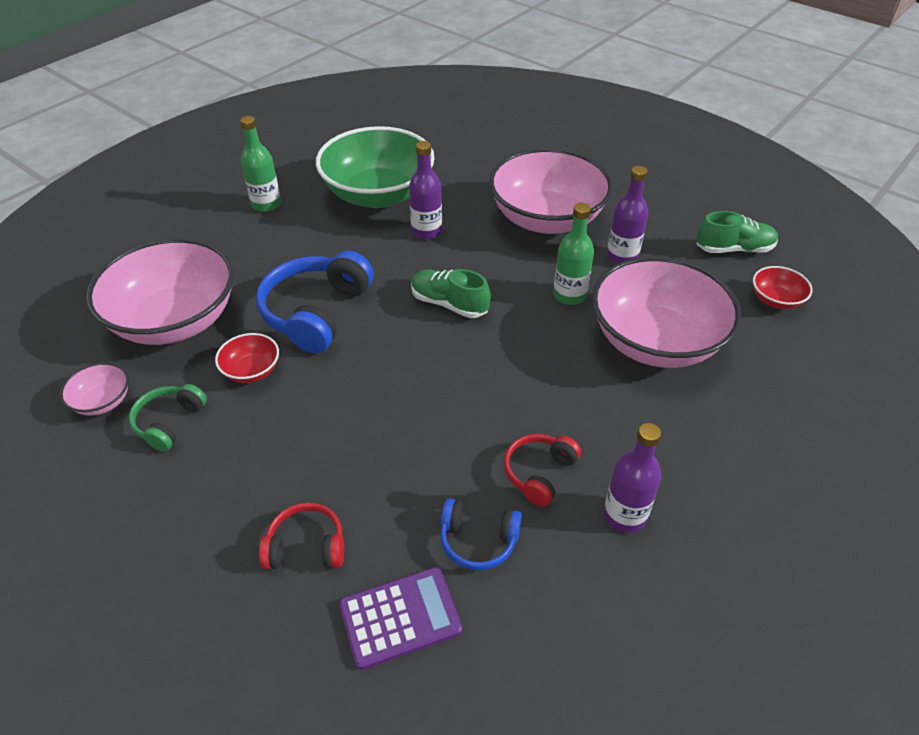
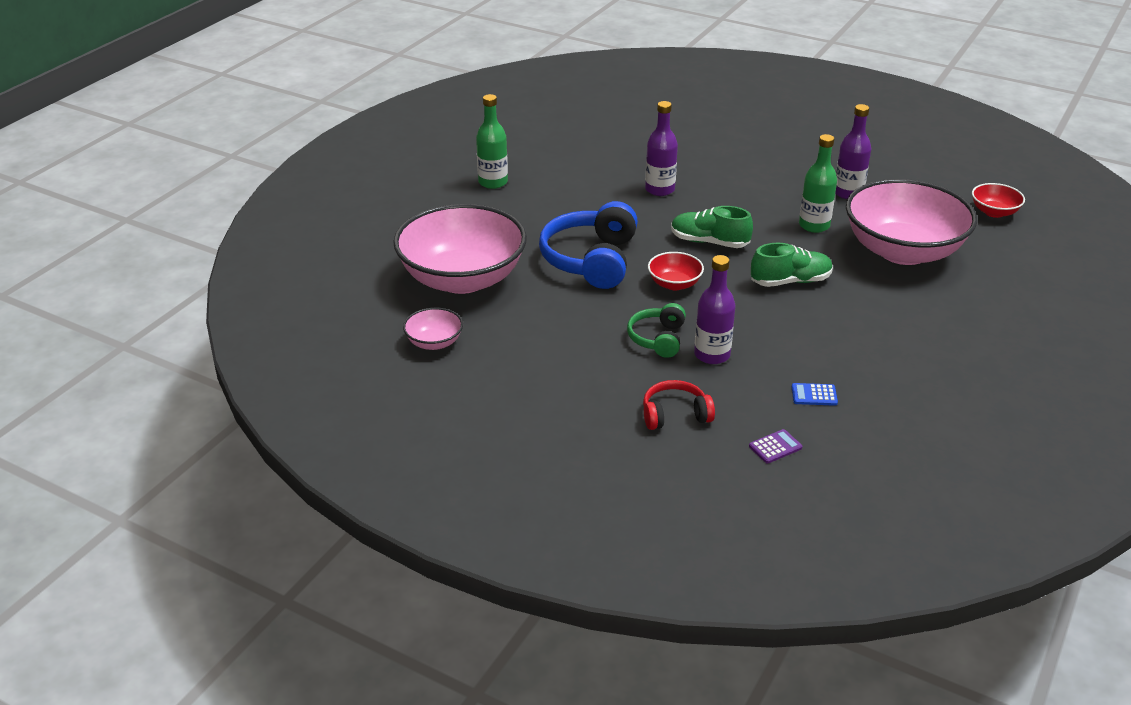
camera: 10 degrees left, 10 degrees down
green headphones [129,384,207,452] -> green headphones moved to [627,303,686,358]
red bowl [215,333,279,383] -> red bowl moved to [648,252,704,290]
green bowl [316,126,435,208] -> none
purple calculator [339,567,462,670] -> purple calculator [749,429,802,463], size x0.51
blue headphones [440,498,522,571] -> blue calculator [792,383,838,406]
pink bowl [489,148,613,234] -> none
red headphones [504,434,581,507] -> none
purple bottle [604,423,661,533] -> purple bottle moved to [694,255,736,364]
green shoe [696,211,778,253] -> green shoe moved to [751,243,833,287]

